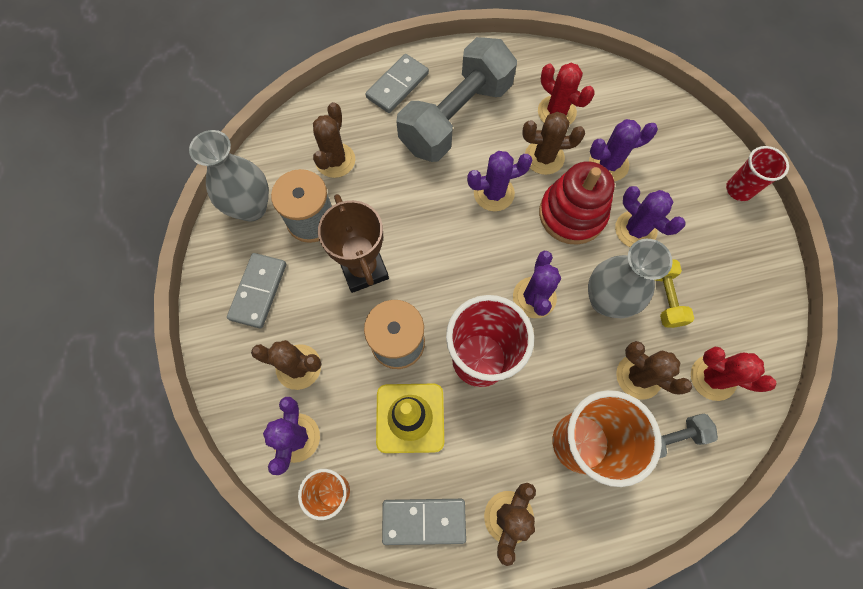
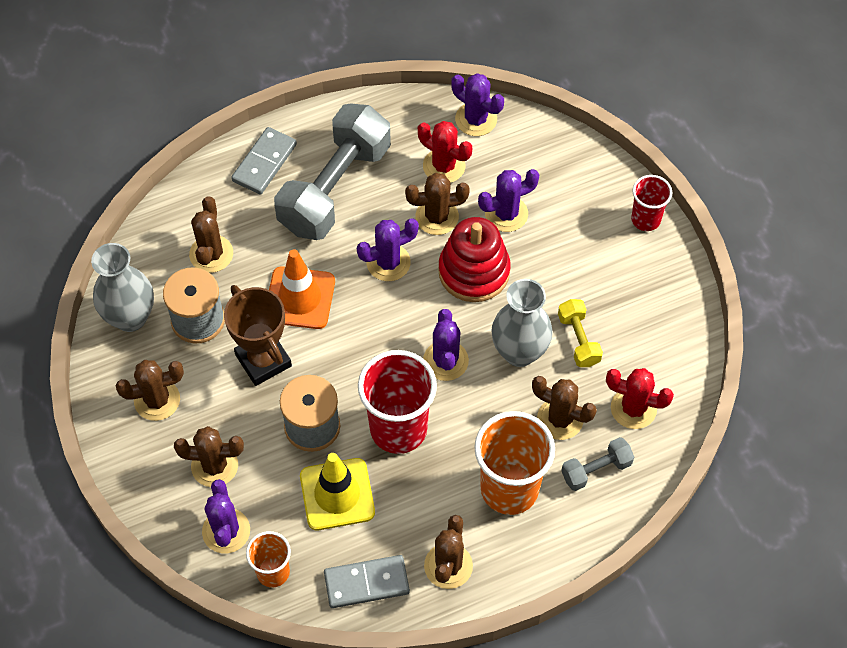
camera: 10 degrees left, 10 degrees down
grey domino [227,253,286,328] -> brown cactus [116,360,184,421]
purple cactus [615,186,686,247] -> purple cactus moved to [451,73,504,136]
none -> orange traffic cone [269,249,335,329]

